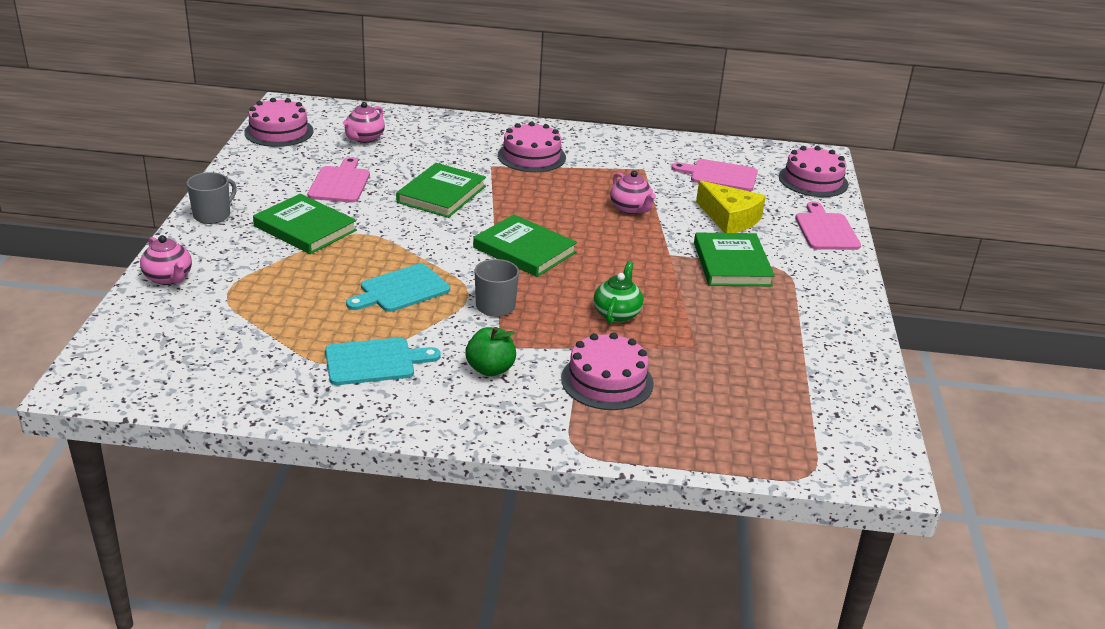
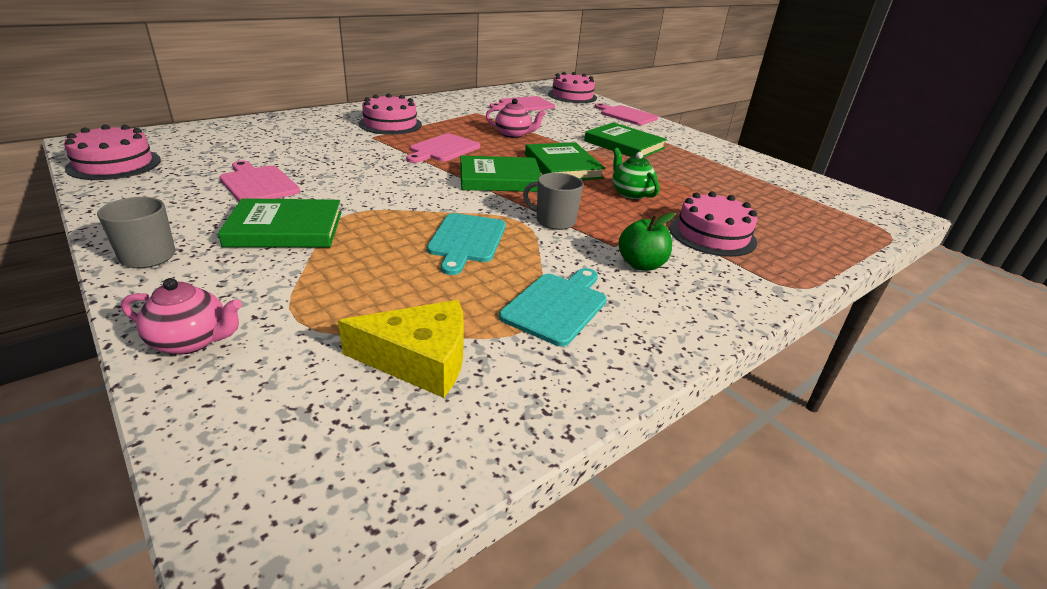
camera: 45 degrees left, 0 degrees up
pink teapot [343,102,385,143] -> none
green book [396,163,486,218] -> green book moved to [525,142,605,180]
yellow cheese [696,180,766,233] -> yellow cheese moved to [338,300,464,398]
none -> pink cutting board [406,134,480,163]

